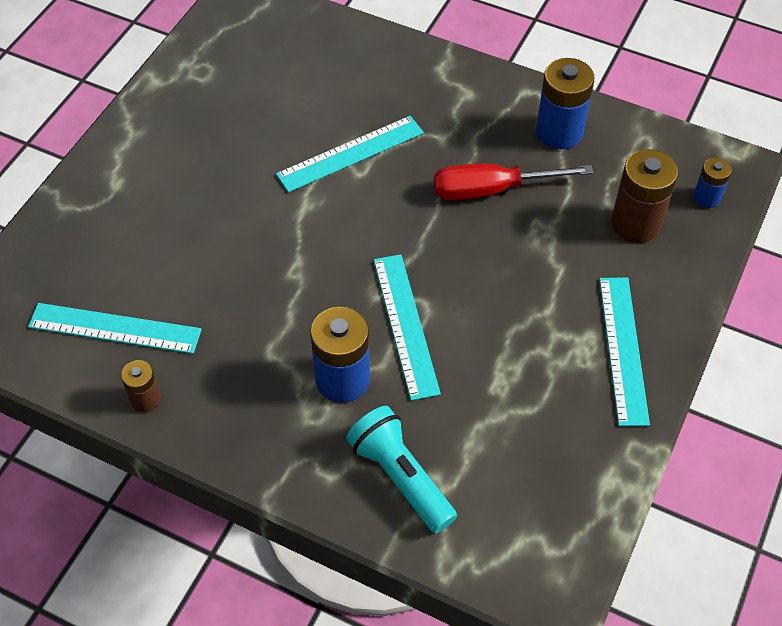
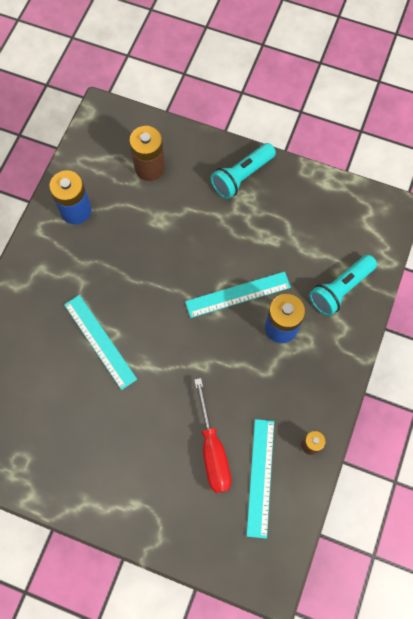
camera: 95 degrees left, 15 degrees up
red screwdriver [434,163,594,200] -> red screwdriver moved to [194,378,231,493]
turquoise ruler [599,278,650,426] -> turquoise flashlight [210,143,276,199]
blue battery [694,158,732,208] -> none

